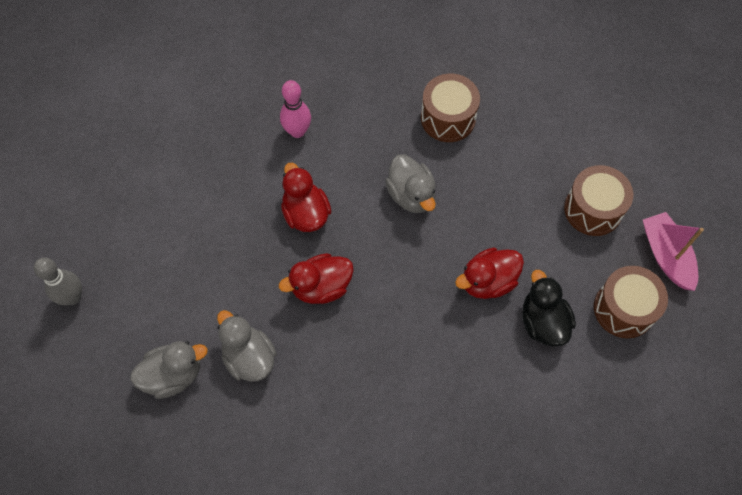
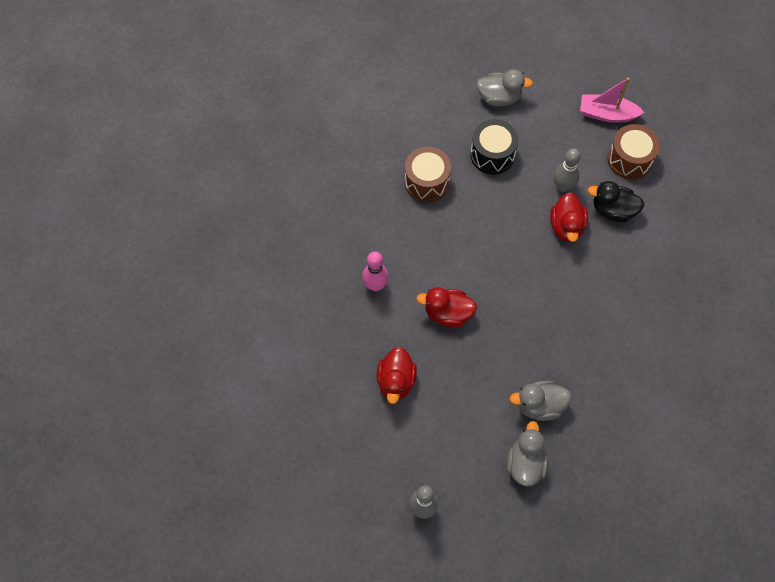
camera: 60 degrees left, 0 degrees up
red duck [279,253,354,304] -> red duck moved to [377,347,417,404]
grey duck [385,154,436,213] -> grey duck moved to [476,69,533,107]
brown drum [564,165,633,236] -> none
none -> black drum [470,119,518,174]
none -> grey bowling pin [554,148,581,192]

